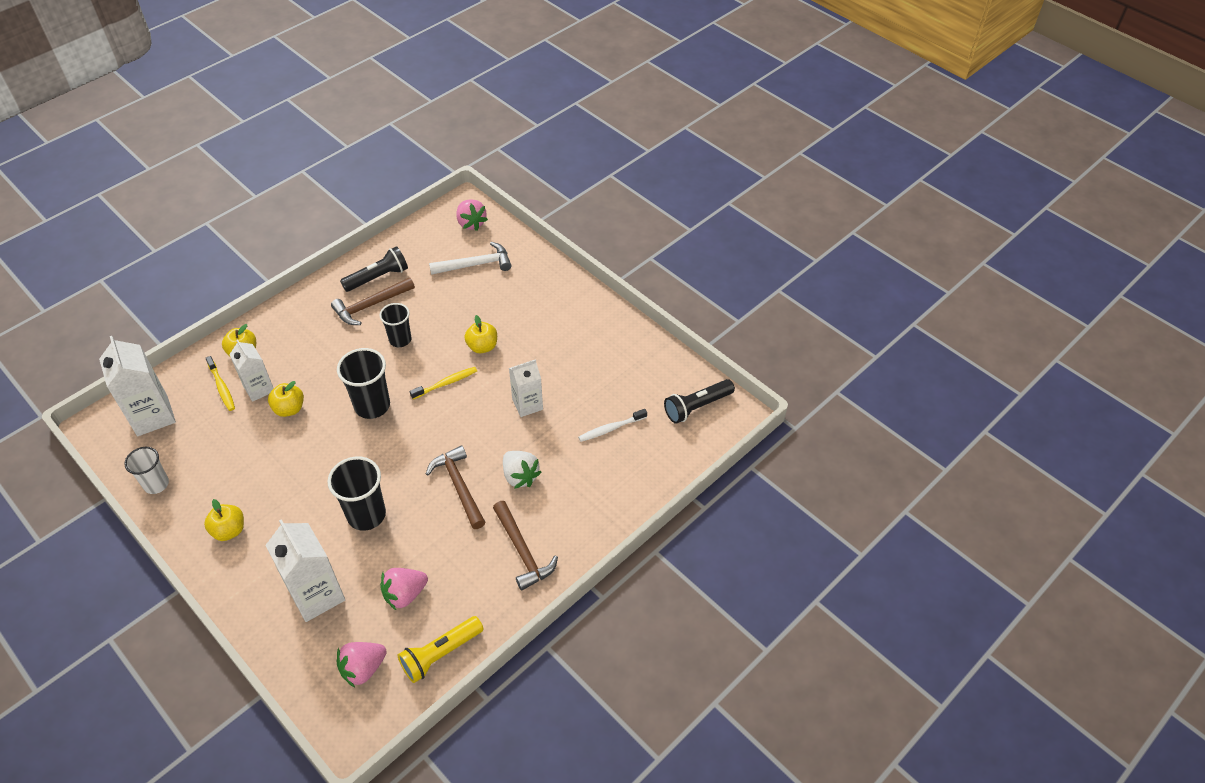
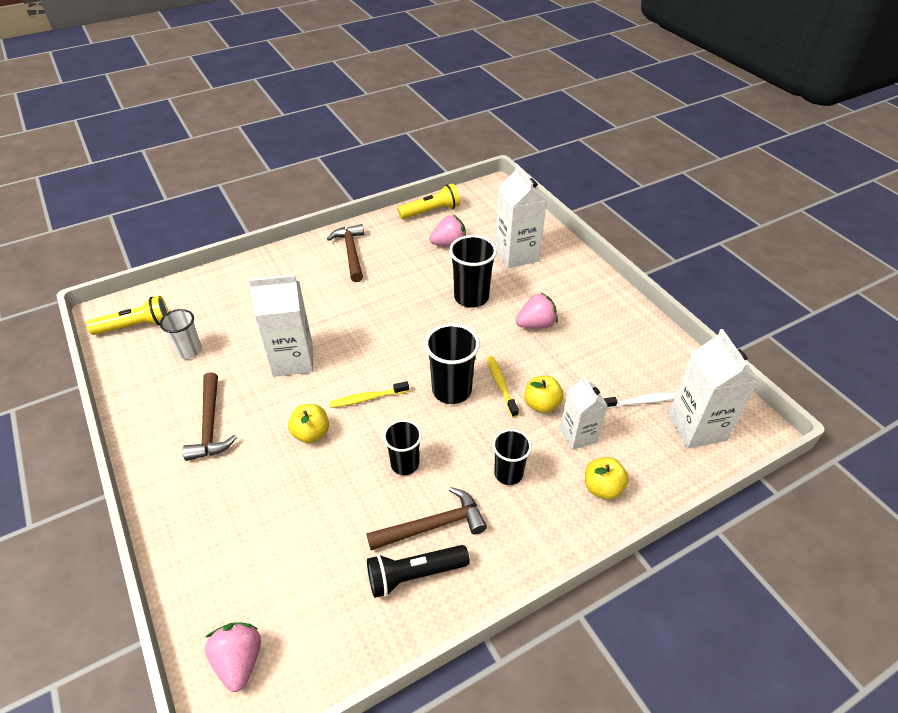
camera: 165 degrees left, 5 degrees down
white cup [124,447,169,494] -> white cup moved to [160,309,202,359]
yellow apple [204,499,244,541] -> none
yellow toothbrush [206,356,235,411] -> yellow toothbrush moved to [487,356,519,417]
pink strawberry [336,642,387,688] -> pink strawberry moved to [516,292,558,329]
brown hammer [426,446,485,529] -> brown hammer moved to [183,372,237,461]
white hammer [429,242,512,275] -> none
white strawberry [503,451,542,489] -> none
white carton [509,359,543,417] -> white carton [249,275,313,377], size x1.57
white toothbrush [578,409,647,442] -> white toothbrush moved to [603,392,676,409]
black flashlight [664,379,735,424] -> yellow flashlight [86,296,168,335]
none -> black cup [492,429,532,485]

